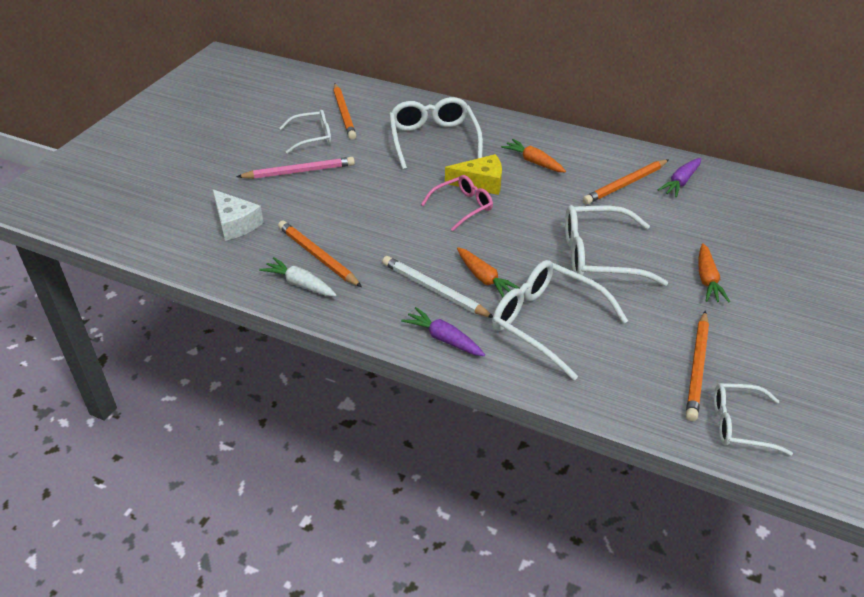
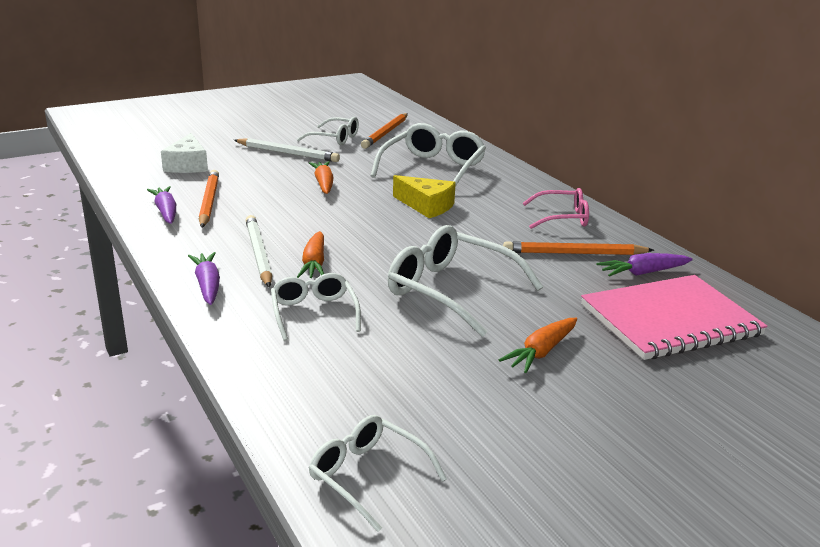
camera: 35 degrees right, 15 degrees down
pink pencil [237,157,355,179] -> white pencil [234,138,340,162]
white carrot [259,257,336,296] -> purple carrot [147,186,176,224]
pink glasses [421,175,493,231] -> pink glasses moved to [523,188,589,229]
white glasses [492,260,628,380] -> white glasses [271,273,361,341], size x0.61
orange carrot [501,139,566,172] -> orange carrot moved to [309,161,334,194]
orange pencil [686,311,709,421] -> none
none -> pink notebook [581,275,768,360]

